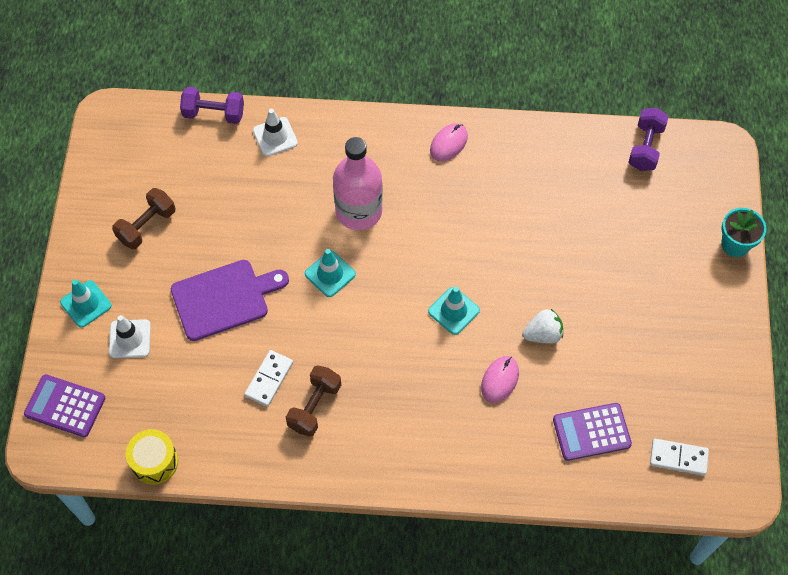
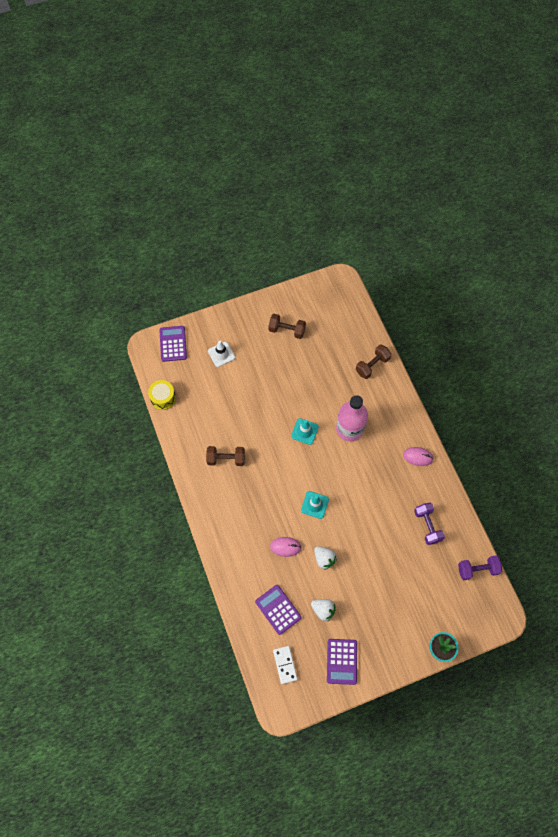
camera: 65 degrees right, 5 degrees up
turquoise traffic cone [60,280,111,328] -> none
purple cutting board [171,260,289,341] -> none
purple dumbbell [180,87,244,124] -> purple dumbbell moved to [414,503,445,545]
white domino [244,350,293,407] -> none
white traffic cone [253,109,298,157] -> brown dumbbell [356,344,391,379]
none -> white strawberry [311,599,336,621]
none -> purple calculator [327,639,357,685]

